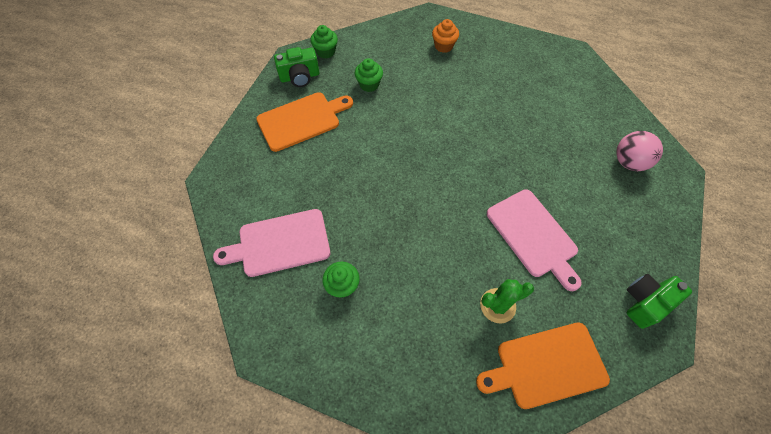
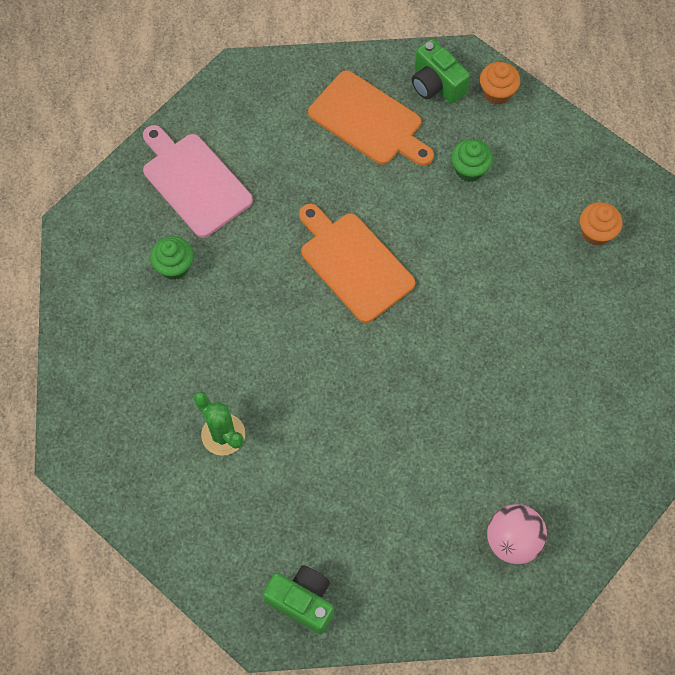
camera: 65 degrees right, 5 degrees up
green cupcake [310,25,338,59] -> orange cupcake [480,62,520,105]
orange cutting board [476,323,610,409] -> orange cutting board moved to [299,204,415,323]
pink cutting board [487,189,582,291] -> none

